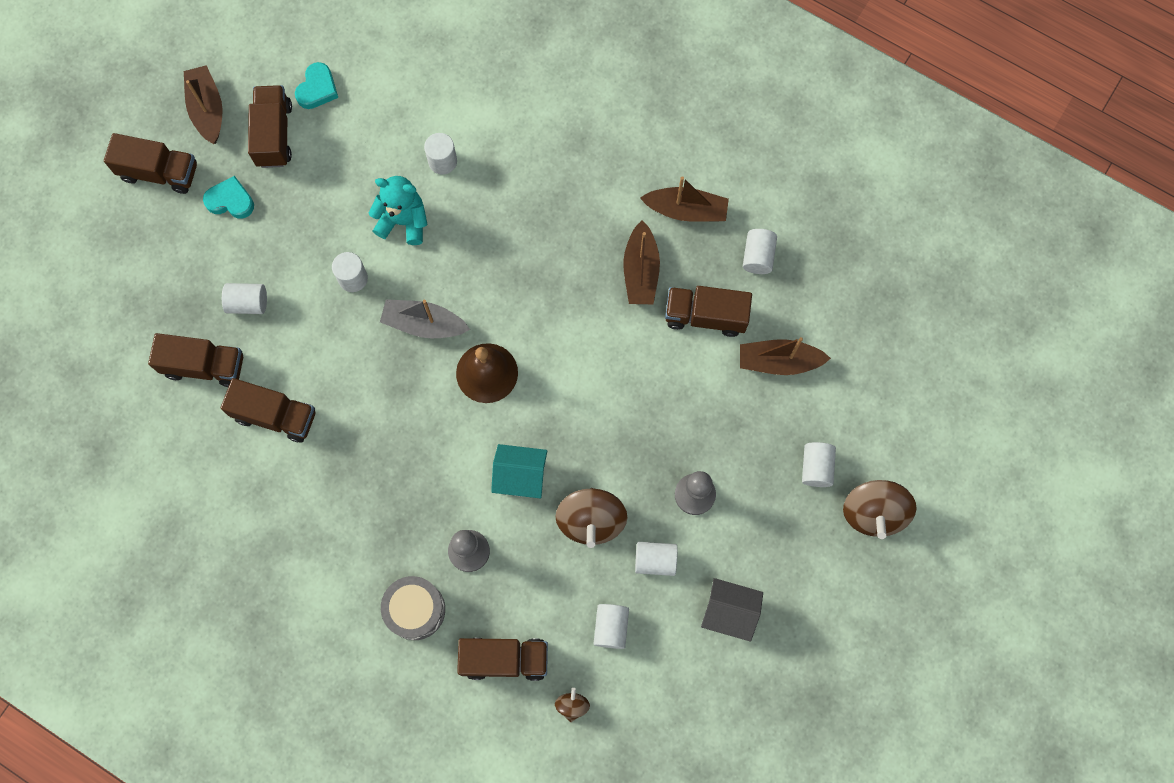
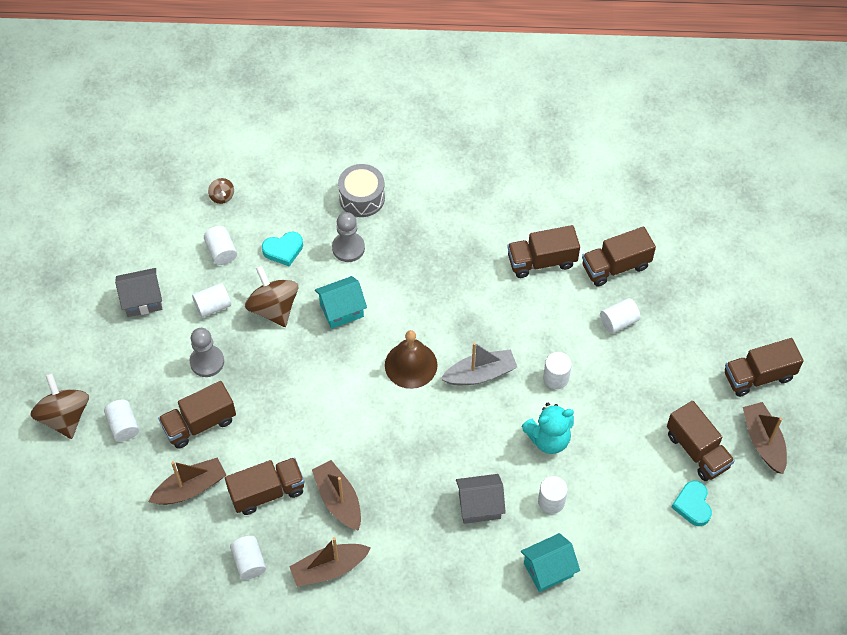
camera: 150 degrees right, 15 degrees down
brown boat [184,65,223,144] -> brown boat turned 150 degrees counterclockwise [743,402,787,474]
turquoise heart [203,176,254,219] -> turquoise heart moved to [262,232,303,267]
brown truck [457,638,548,681] -> brown truck moved to [158,381,236,449]
none -> grey house [456,474,506,524]
none -> turquoise house [521,533,580,592]

